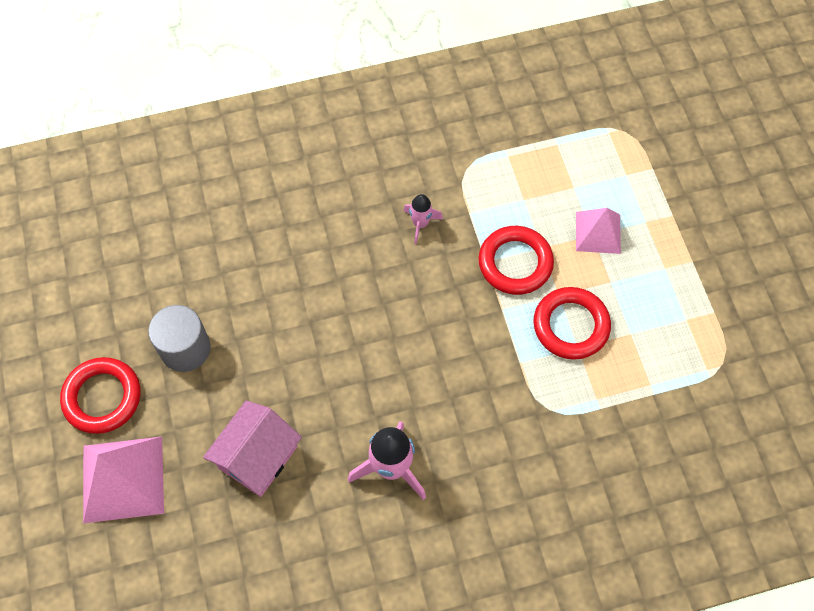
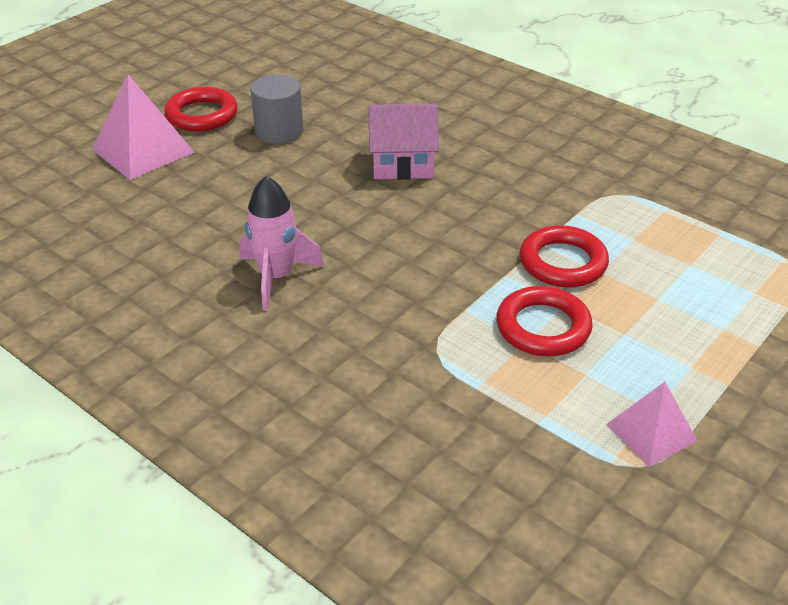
camera: 55 degrees right, 25 degrees down
pink house [203,400,302,497] -> pink house moved to [368,104,439,180]
pink rocket [403,194,443,244] -> none
pink pyramid [576,208,621,254] -> pink pyramid moved to [606,382,697,467]

